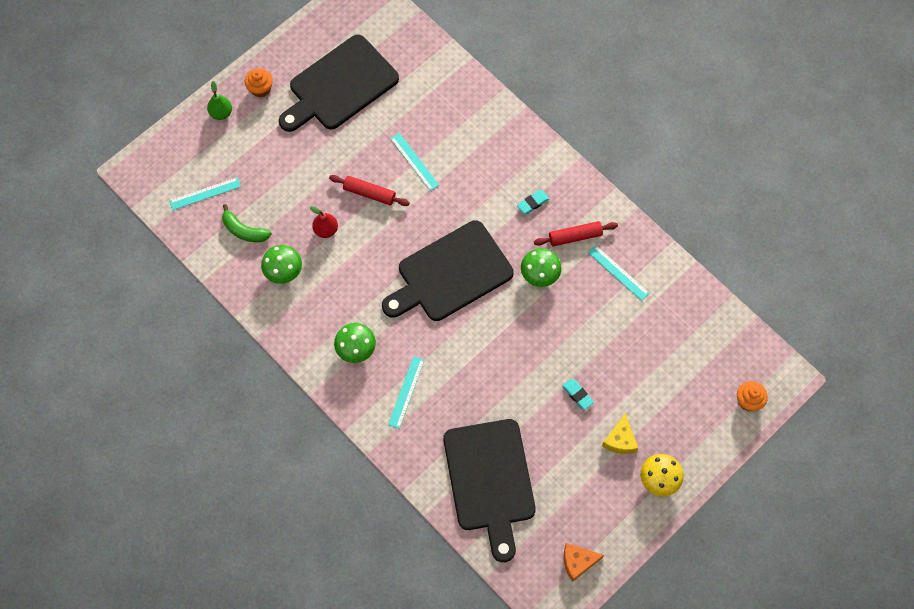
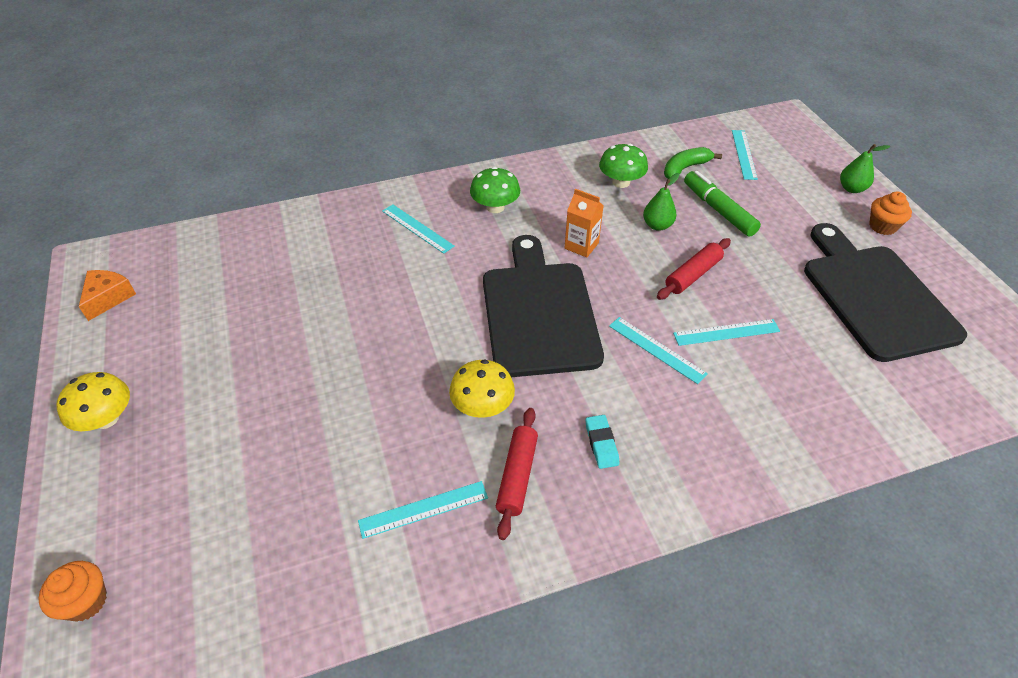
camera: 115 degrees right, 20 degrees down
red pear [310,206,338,238] -> green pear [643,173,680,231]
black cutting board [443,419,536,562] -> none
green mushroom [521,248,561,287] -> yellow mushroom [449,359,515,418]
turquoise eraser [562,379,594,410] -> none
yellow cheese [602,413,639,454] -> none
none -> orange carton [565,189,604,258]
none -> turquoise ruler [609,317,708,384]
none -> green marker [684,171,761,237]

